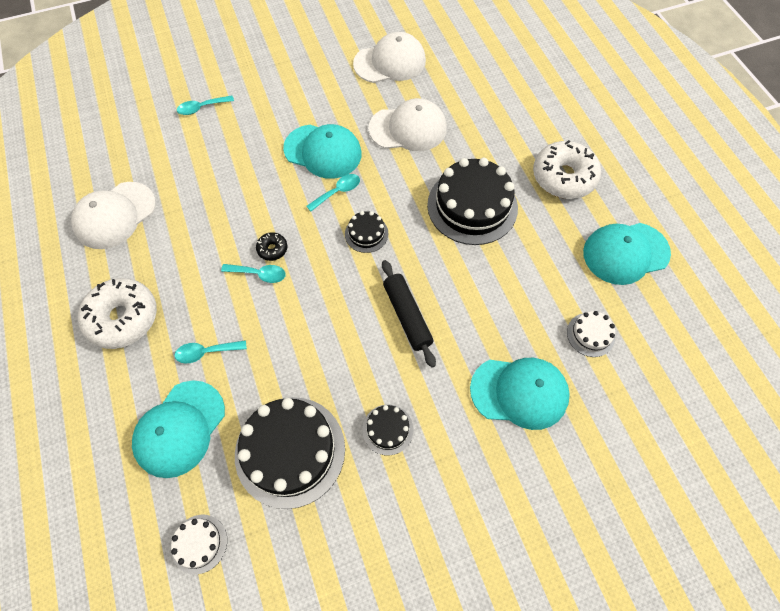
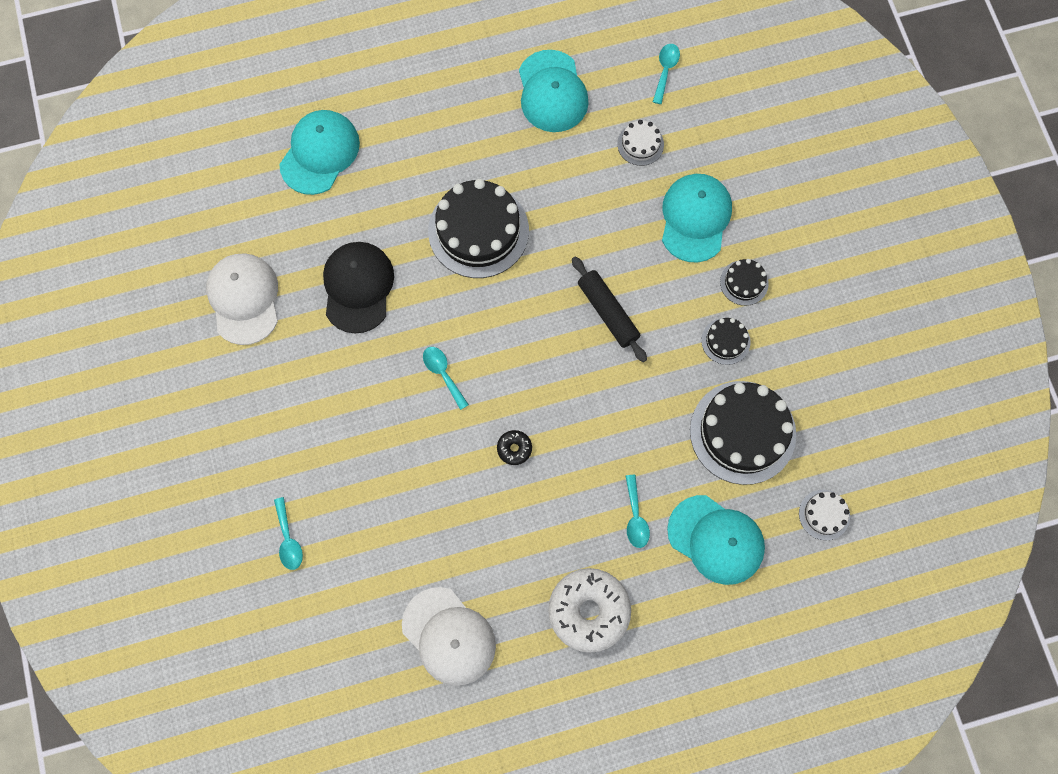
camera: 85 degrees left, 10 degrees up
turquoise spoon [221,264,286,283] -> turquoise spoon moved to [653,44,680,104]
turquoise cap [283,124,362,179] -> turquoise cap moved to [279,110,360,195]
black cake [345,211,388,253] -> black cake moved to [720,259,769,306]
white cap [368,98,447,151] -> black cap [323,242,394,333]
black rolling pin [382,260,436,368] -> black rolling pin turned 75 degrees clockwise [572,257,647,362]
white donut [533,140,601,199] -> none

